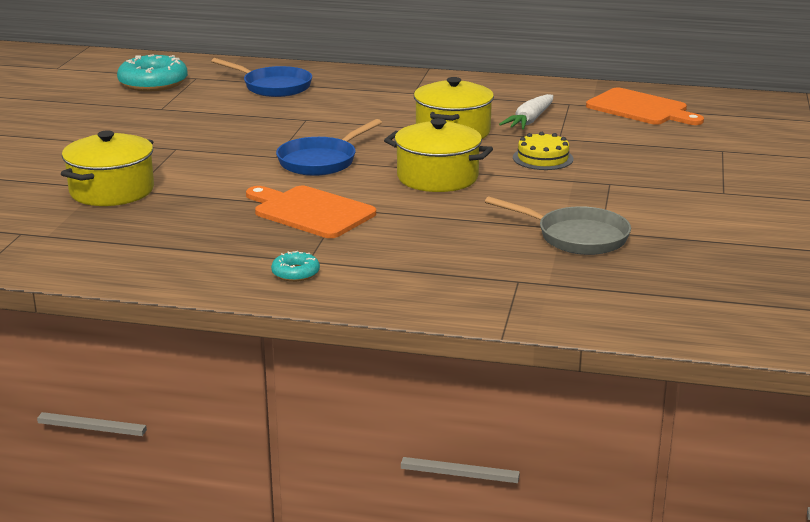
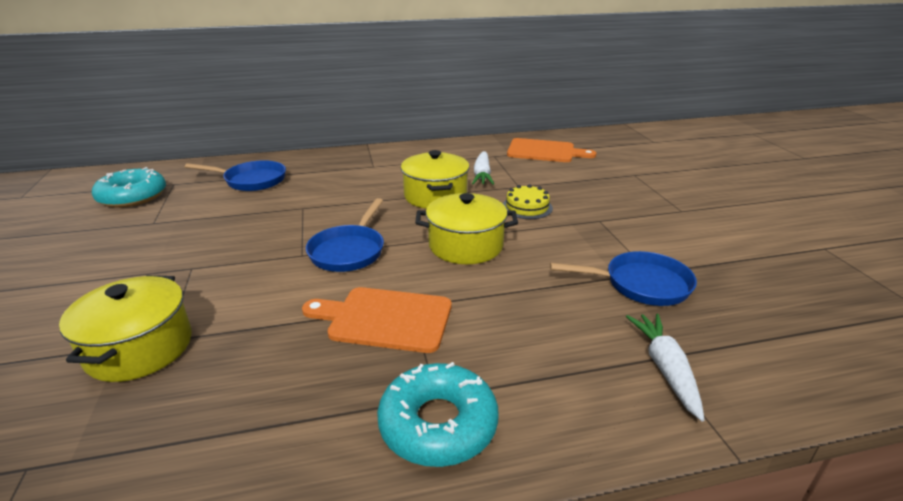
camera: 25 degrees left, 5 degrees up
turquoise donut [271,251,320,282] -> turquoise donut [377,362,498,467], size x2.03
grey pan [485,196,631,255] -> blue pan [550,251,697,306]
none -> white carrot [626,314,705,421]

